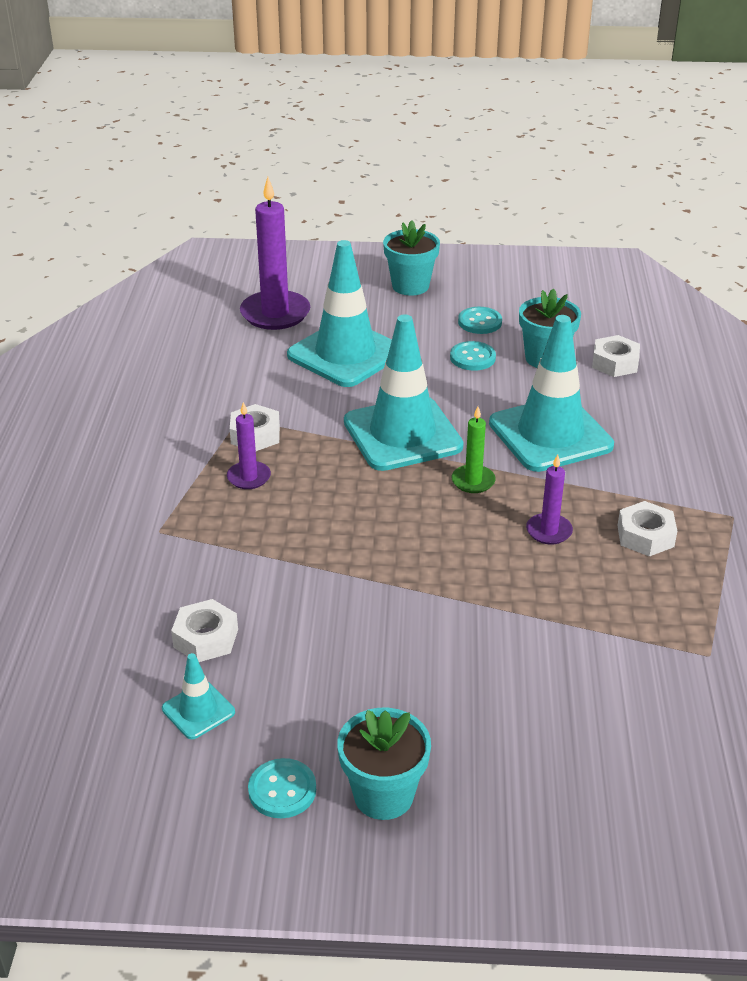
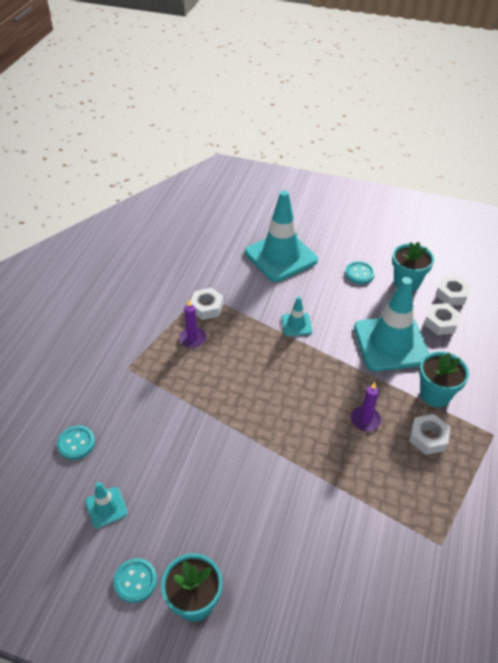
camera: 15 degrees right, 10 degrees up
white nut [171,599,238,662] -> white nut moved to [424,303,461,335]
purple candle [240,177,310,330] -> none
turquoise traffic cone [344,314,464,471] -> turquoise traffic cone [281,296,312,336], size x0.45
turquoise flower pot [383,220,440,296] -> turquoise flower pot moved to [419,351,469,407]
green candle [451,406,496,493] -> none
turquoise button [458,307,502,334] -> turquoise button moved to [57,426,95,460]

